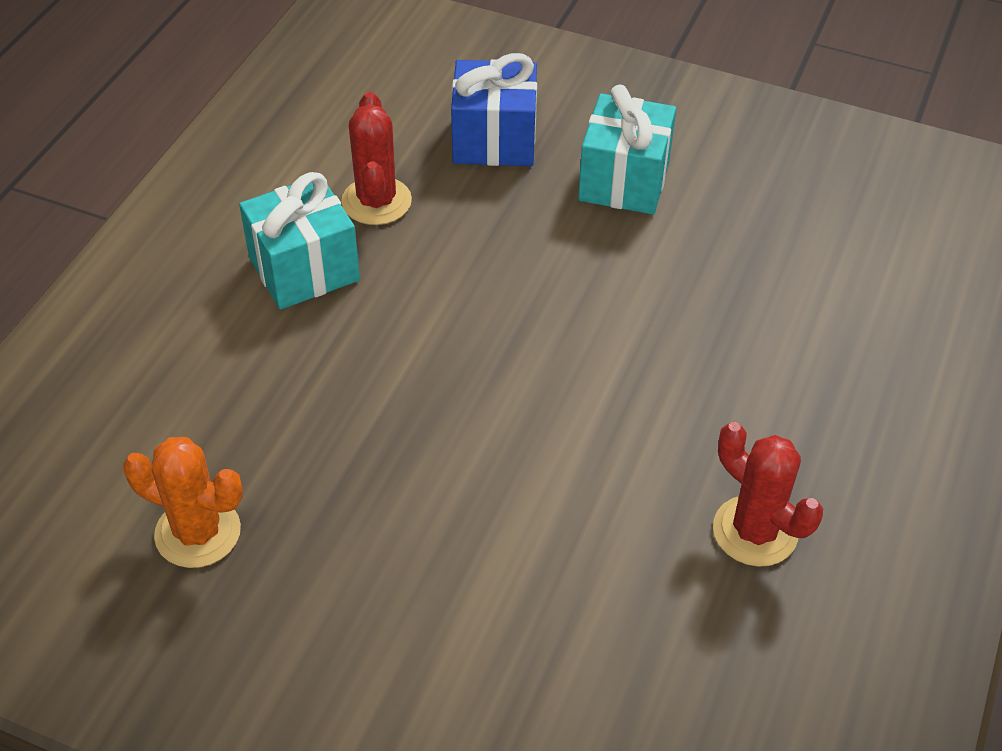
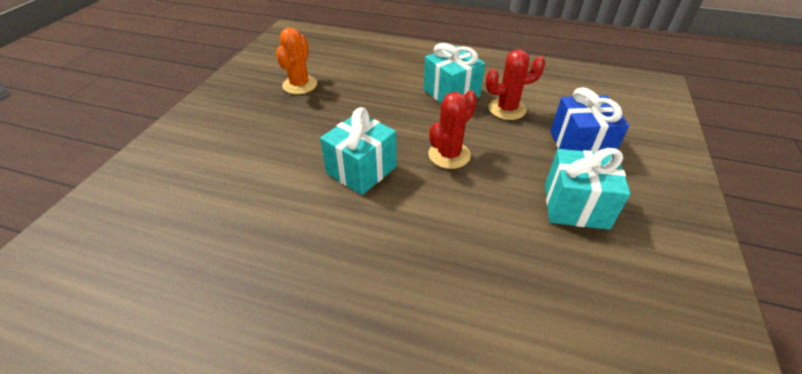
camera: 85 degrees right, 5 degrees down
red cactus [713,422,823,567] -> red cactus moved to [428,90,477,169]
none -> turquoise gift [320,107,397,195]

